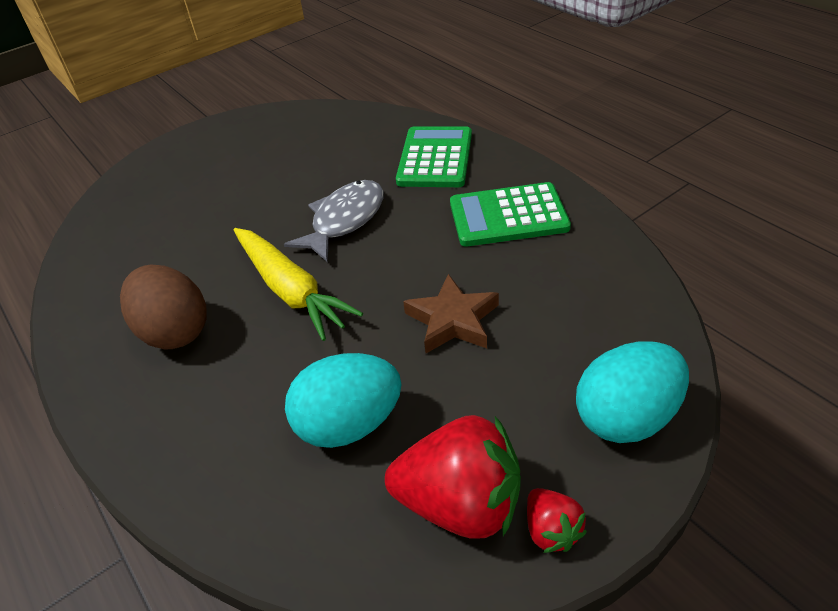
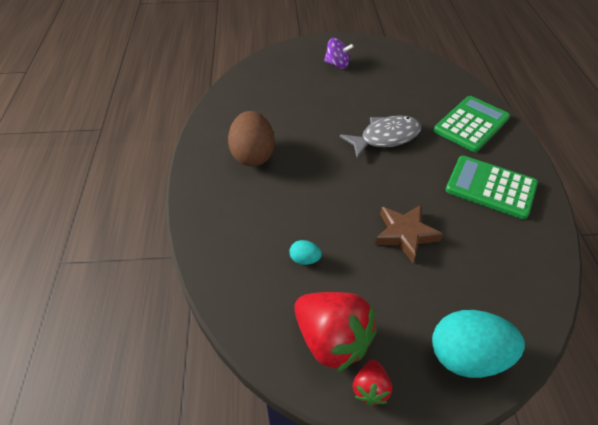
camera: 30 degrees right, 5 degrees up
yellow carrot [234,228,363,341] -> none
turquoise egg [285,353,402,448] -> turquoise egg [289,240,322,265], size x0.45
none -> purple spinning top [324,38,354,69]

